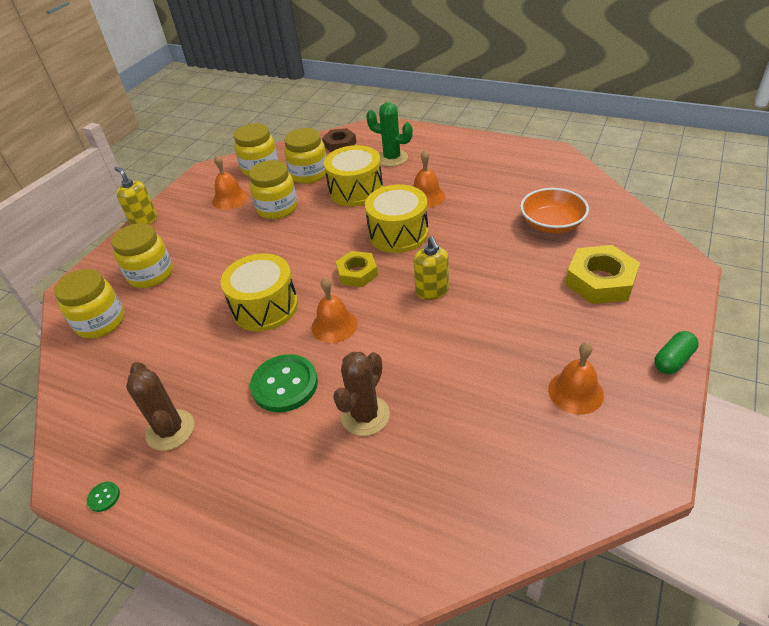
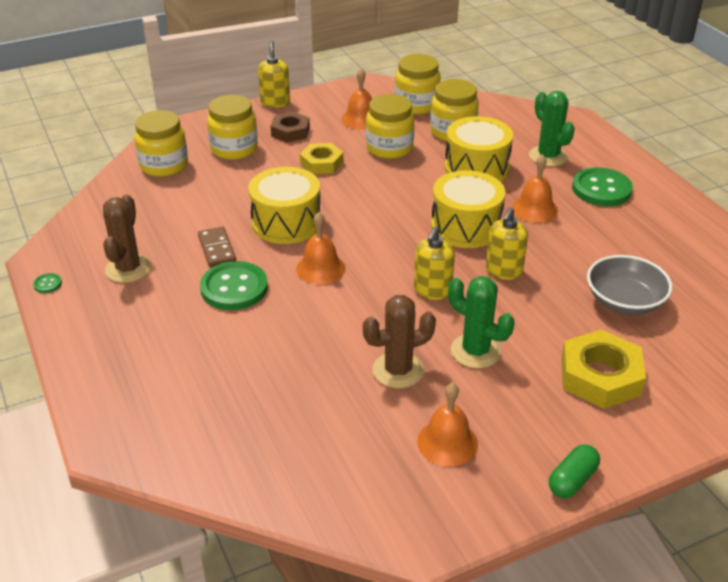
camera: 35 degrees right, 5 degrees down
brown nut [322,128,356,152] -> brown nut moved to [271,112,310,143]
brown cactus [333,352,390,436] -> brown cactus moved to [363,295,436,388]
yellow nut [336,251,378,287] -> yellow nut moved to [300,143,343,174]
orange bowl [520,188,589,233] -> grey bowl [587,255,673,315]
green capsule [654,331,699,374] -> green capsule turned 45 degrees counterclockwise [549,444,600,498]
none -> brown domino [198,227,236,267]
none -> green cactus [448,276,514,368]
none -> yellow soap dispenser [486,207,528,280]
none -> green button [572,168,633,206]

